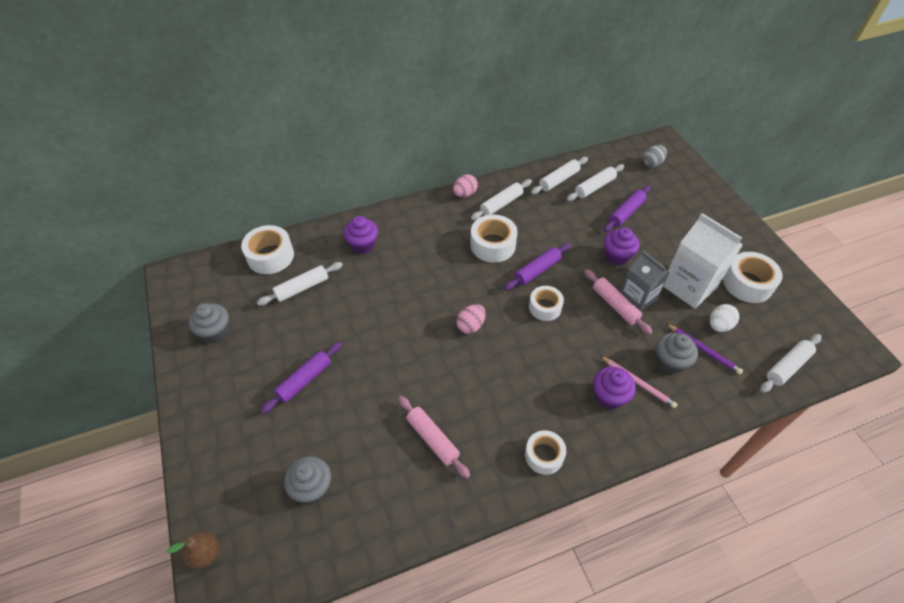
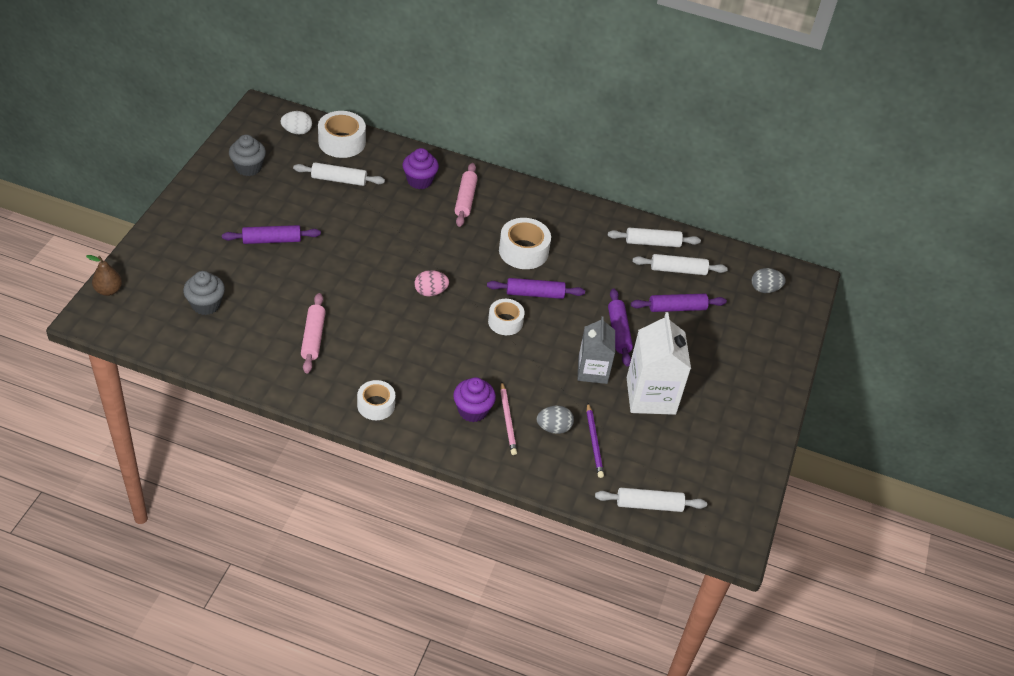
camera: 35 degrees right, 5 degrees down
pink egg [453,174,478,197] -> none
white rolling pin [471,179,532,220] -> none
pink rolling pin [584,269,653,335] -> pink rolling pin moved to [455,163,478,227]
purple cupcake [604,227,639,266] -> purple rolling pin [608,288,633,366]
grey cupcake [656,333,698,374] -> grey egg [537,405,574,434]
white egg [710,304,739,332] -> white egg moved to [281,111,312,135]
white tape [723,252,783,303] -> none

